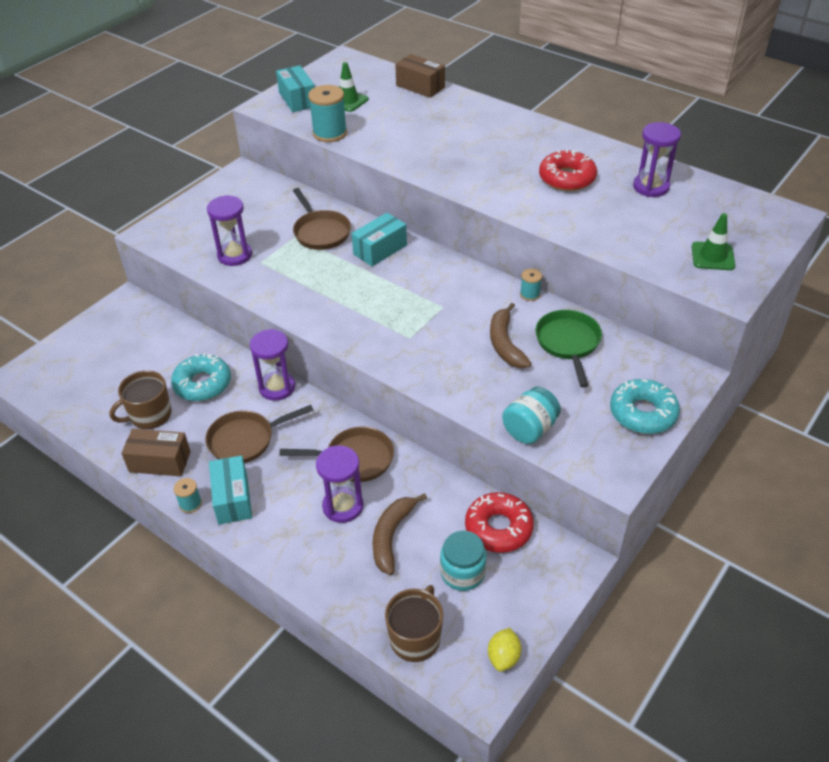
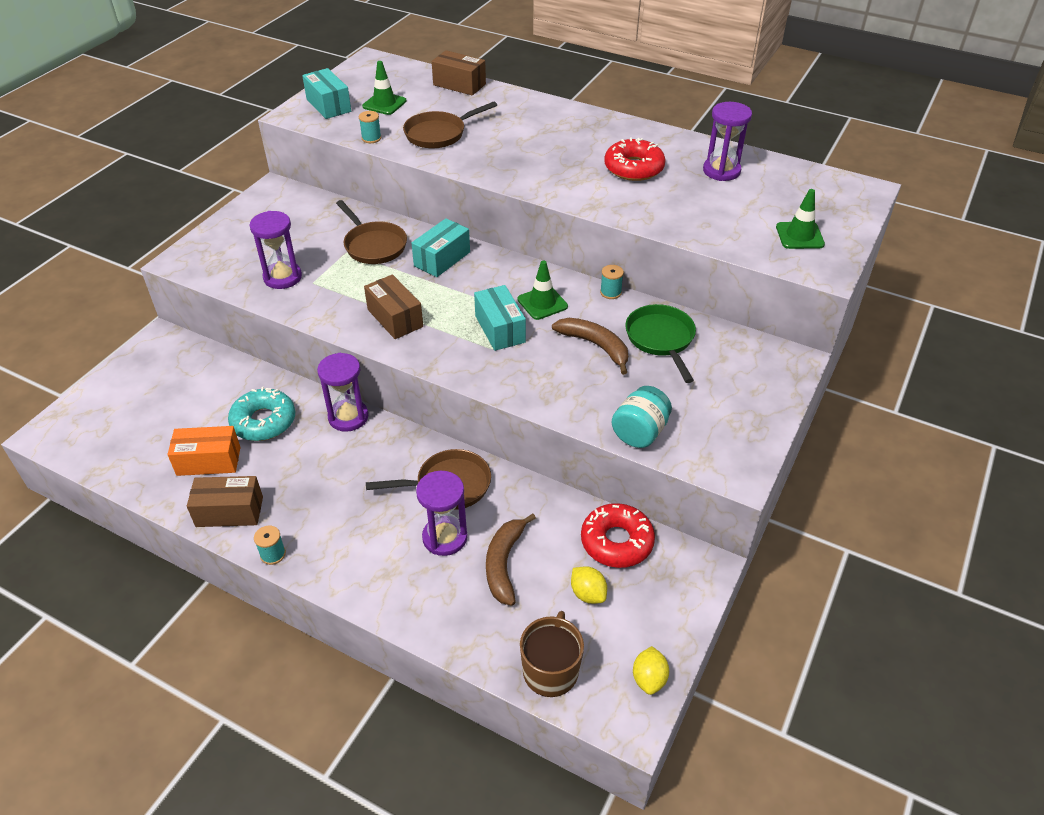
camera: 10 degrees left, 0 degrees up
brown mug [109,370,172,429] -> orange box [167,426,241,476]
brown pan [205,405,314,463] -> brown pan moved to [403,101,497,148]
turquoise box [209,455,252,525] -> turquoise box moved to [474,285,526,351]
turquoise spool [308,85,347,142] -> turquoise spool [359,111,381,143], size x0.53
turquoise jar [440,530,487,591] -> yellow lemon [571,566,607,604]
brown banana [490,303,531,368] -> brown banana turned 150 degrees clockwise [552,318,628,375]
turquoise donut [610,379,680,434] -> none
none -> brown box [364,274,423,339]
none -> green traffic cone [518,261,568,320]

